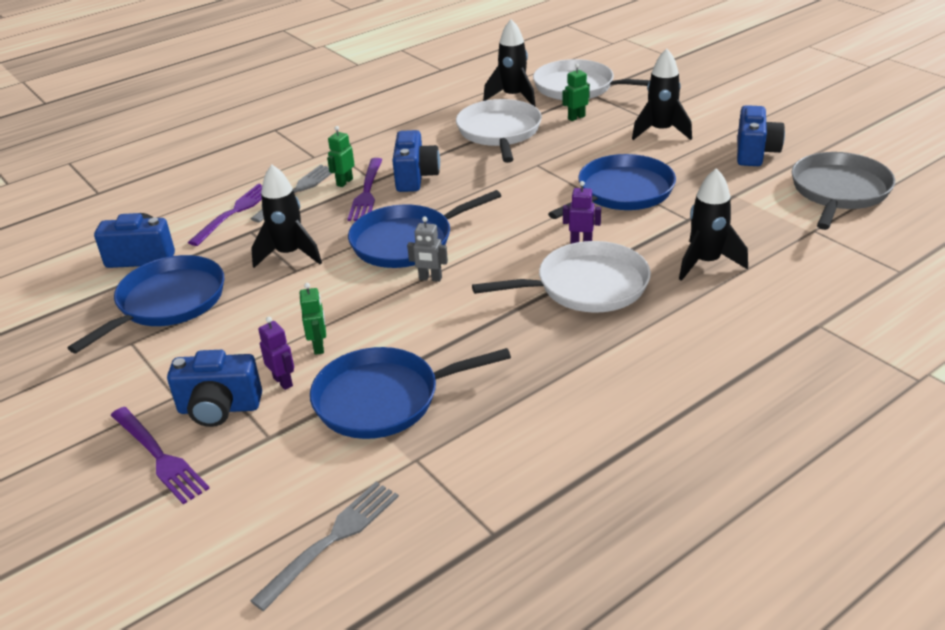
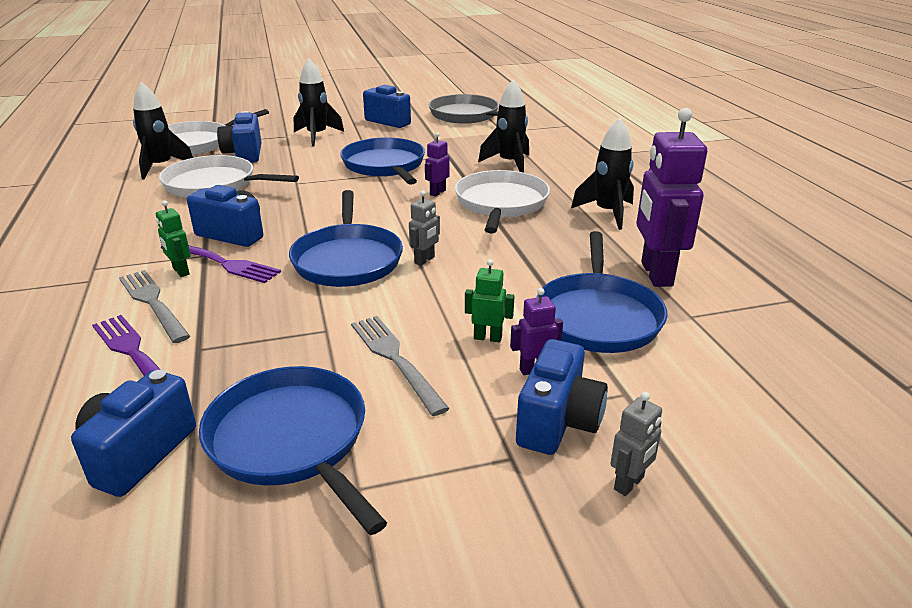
camera: 70 degrees left, 5 degrees down
purple fork [110,407,210,504] -> grey robot [610,392,662,496]
grey fork [250,482,399,611] -> grey fork moved to [351,316,450,416]
black rocket [251,165,322,268] -> black rocket moved to [571,117,634,230]
green robot [562,64,590,121] -> blue camera [217,111,262,163]
none -> purple robot [636,108,707,287]

